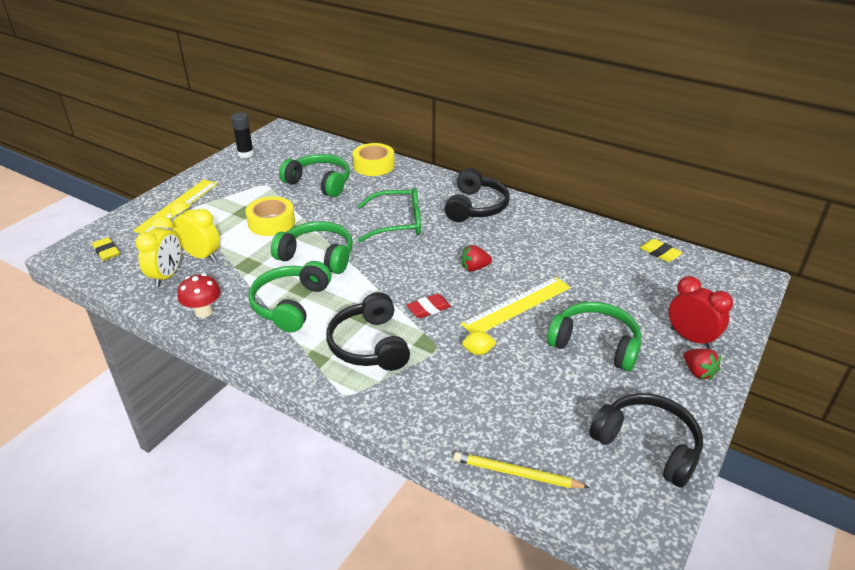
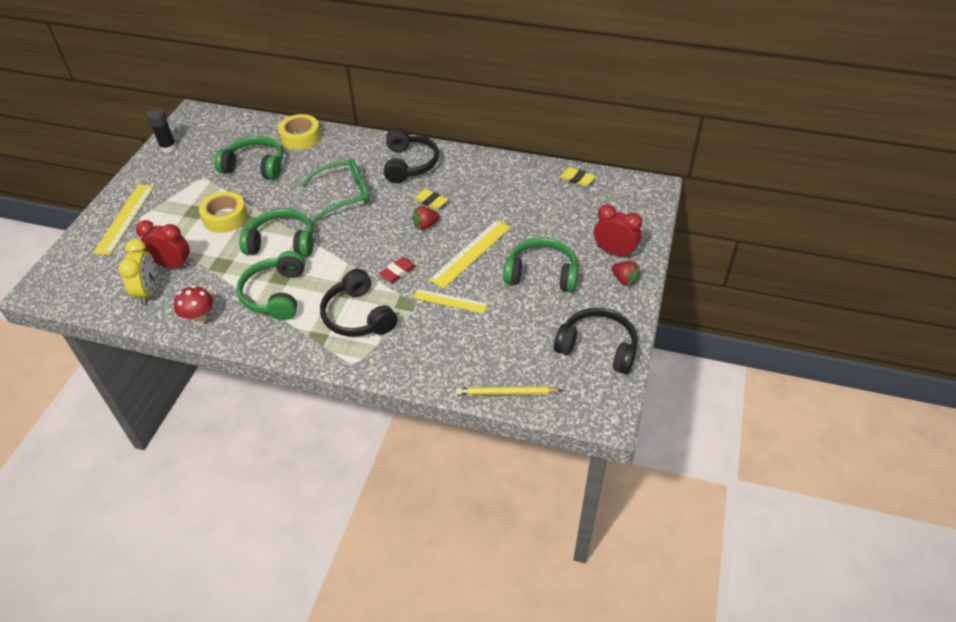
camera: 15 degrees left, 10 degrees up
yellow eraser [92,237,119,261] -> yellow eraser moved to [414,189,448,210]
yellow clock [170,201,220,262] -> red clock [136,220,190,268]
yellow lemon [462,331,497,355] -> yellow ruler [413,289,488,313]

